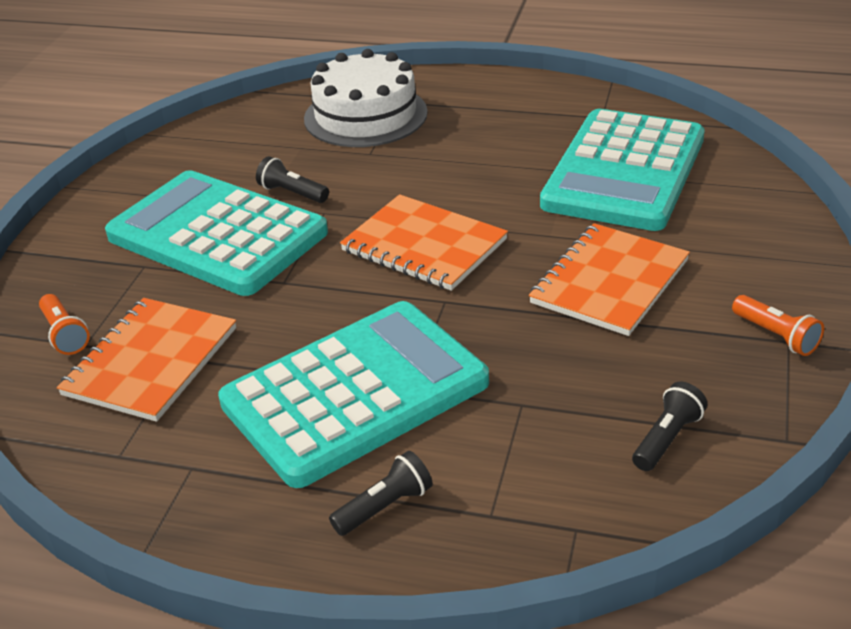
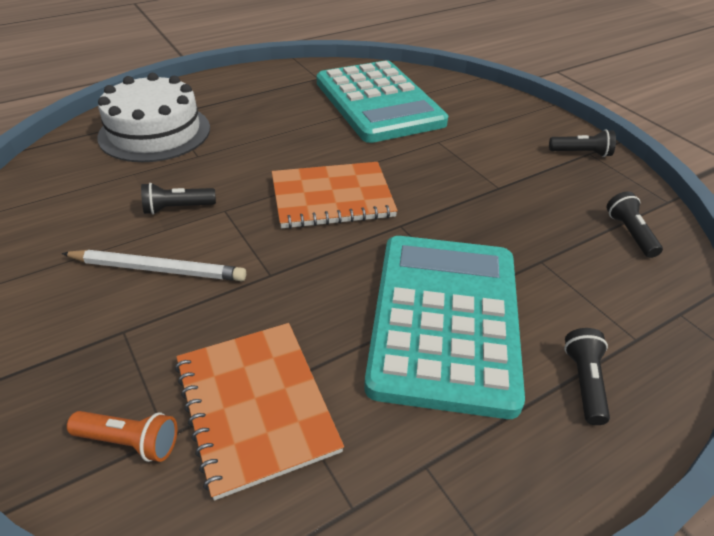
camera: 50 degrees left, 5 degrees up
turquoise calculator [105,170,328,296] -> white pencil [62,250,246,281]
orange notebook [529,223,690,336] -> none
orange flashlight [732,295,824,356] -> black flashlight [549,129,616,157]

